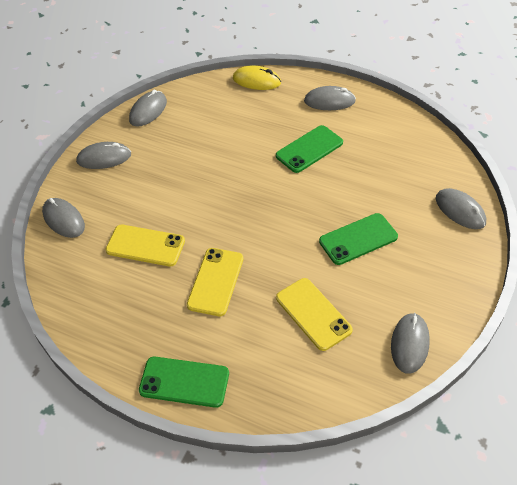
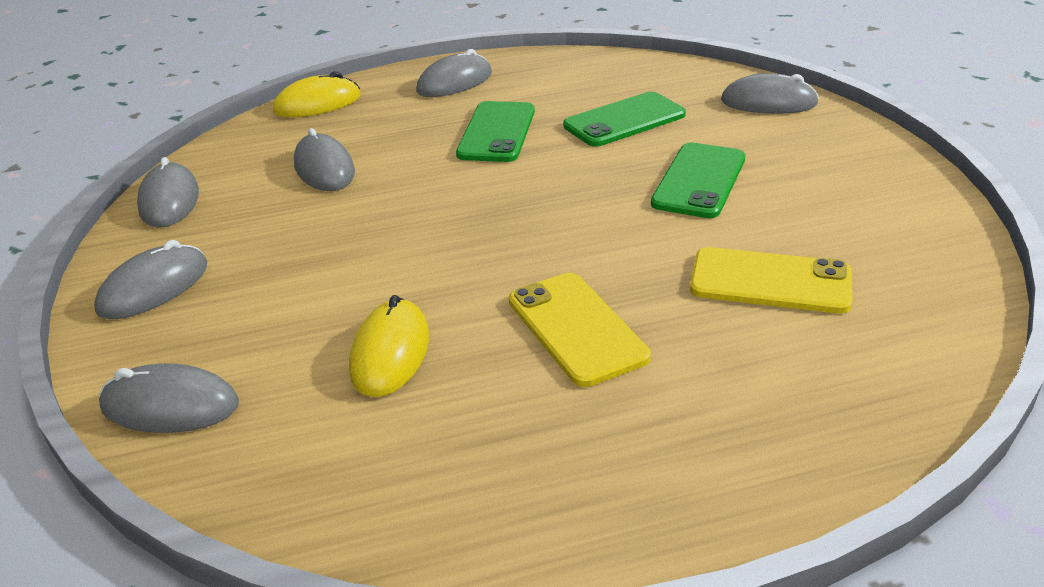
camera: 40 degrees left, 15 degrees down
yellow phone [105,225,185,267] -> yellow mouse [349,295,429,397]
green phone [139,357,229,408] -> green phone moved to [563,92,686,146]
grey mouse [391,313,430,374] -> grey mouse moved to [294,128,355,191]

